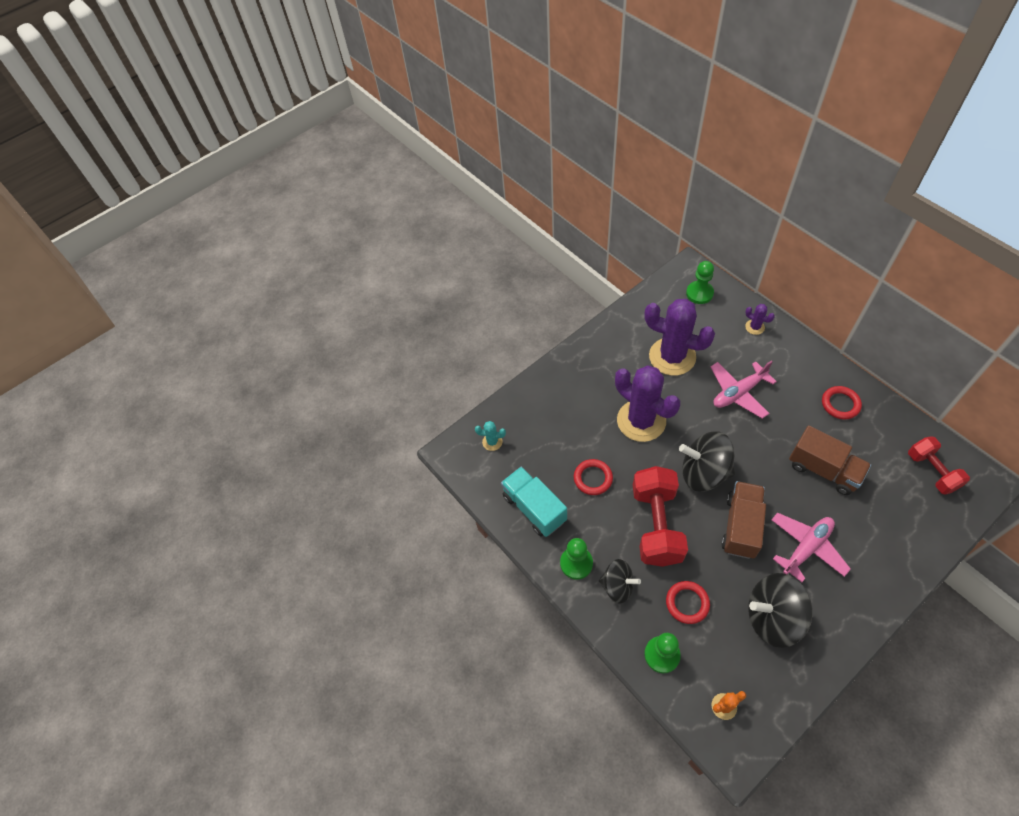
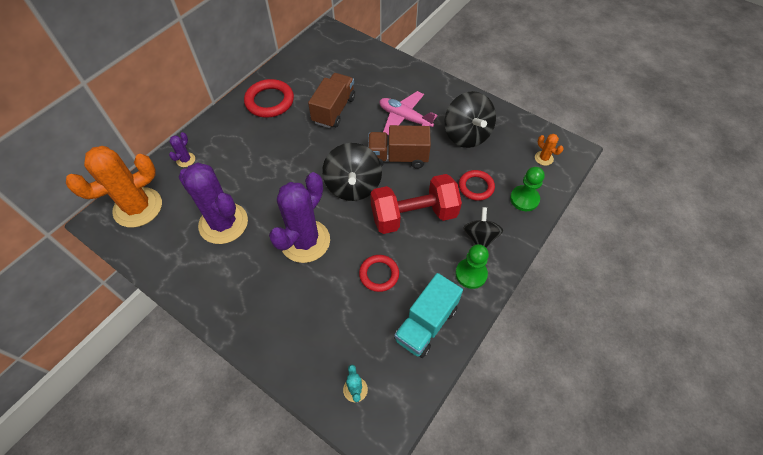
camera: 110 degrees left, 0 degrees up
purple cactus [644,299,715,376] -> purple cactus turned 60 degrees counterclockwise [178,162,248,244]
green pawn [686,261,714,304] -> orange cactus [66,146,162,228]
pink plane [711,360,777,419] -> none
red ring [822,386,862,420] -> red ring [244,79,294,118], size x1.54
red dumbbell [908,436,970,495] -> none

